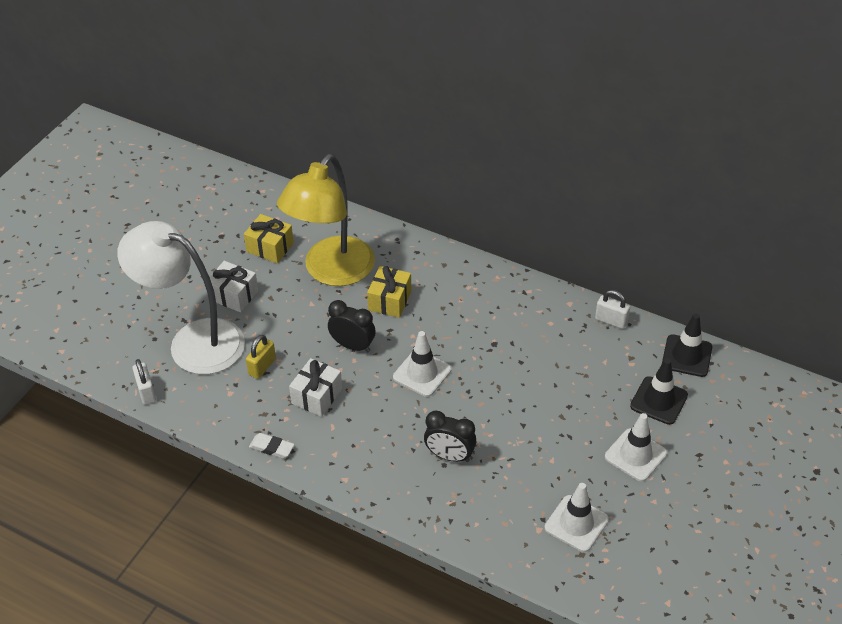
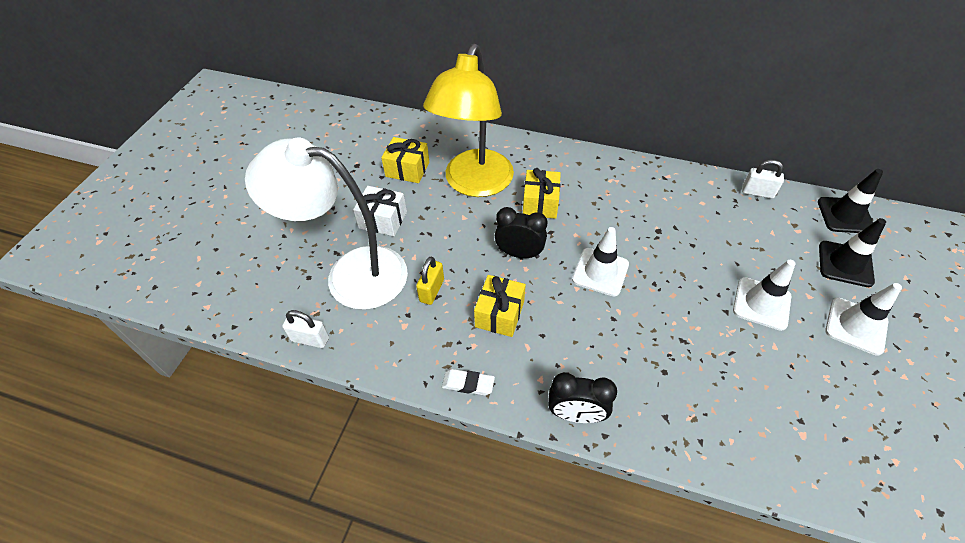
camera: 10 degrees left, 5 degrees up
white padlock [132,359,156,405] -> white padlock turned 45 degrees counterclockwise [282,310,329,348]
white gift [289,358,342,417] -> yellow gift [474,275,526,337]
black clock [424,411,476,462] -> black clock moved to [548,372,617,423]
white traffic cone [545,483,609,552] -> white traffic cone moved to [733,260,796,331]

